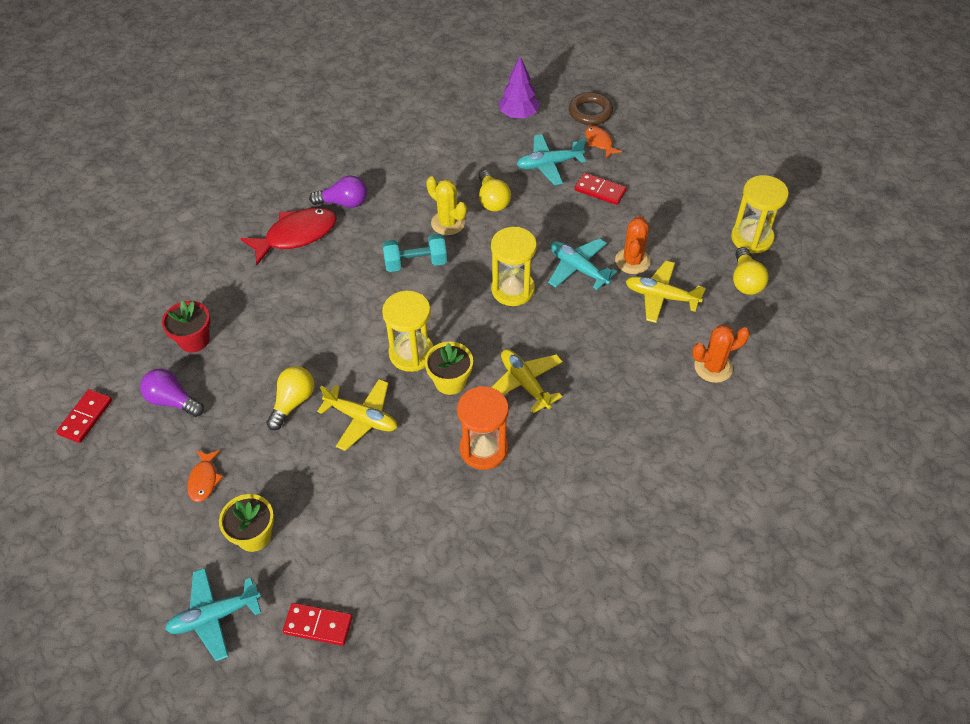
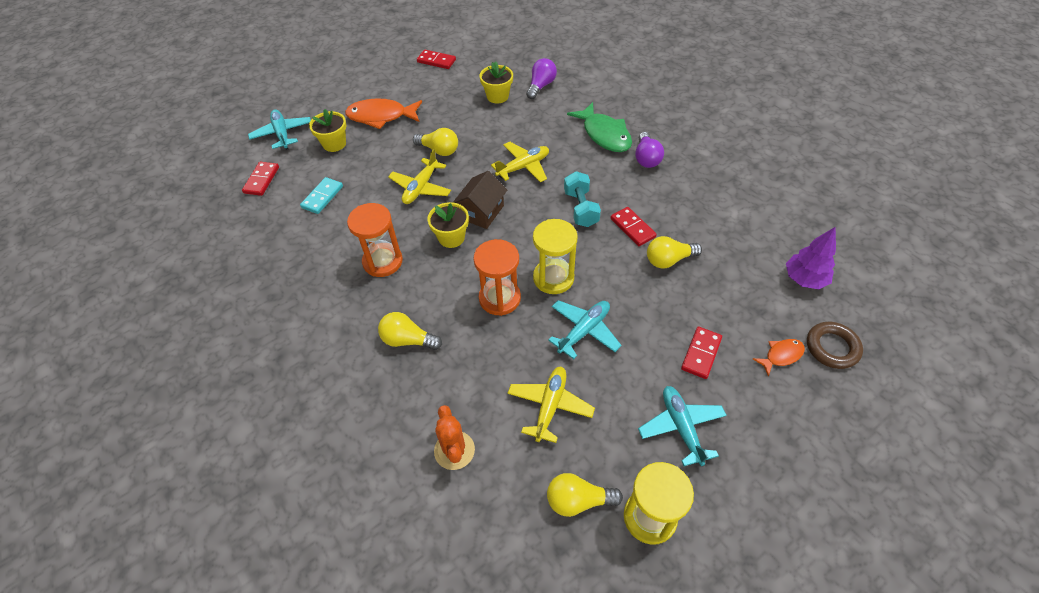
camera: 90 degrees right, 0 degrees up
purple light bulb [140,369,204,417] -> purple light bulb moved to [526,58,557,99]
red flower pot [162,301,210,353] -> yellow flower pot [480,61,513,104]
orange fish [187,450,223,502] -> orange fish [345,98,422,129], size x1.90
red fish [240,207,337,265] -> green fish [567,102,632,152]
yellow hourglass [382,291,433,372] -> brown house [453,171,507,229]
yellow cactus [426,176,467,235] -> red domino [611,207,657,246]
yellow plane [491,349,563,413] -> yellow plane moved to [491,142,549,182]
turquoise plane [517,134,586,186] -> turquoise plane moved to [638,386,727,466]
orange cactus [615,215,651,274] -> none
none -> turquoise domino [300,177,343,214]
none -> yellow light bulb [378,312,442,350]
none -> orange hourglass [473,239,521,316]

